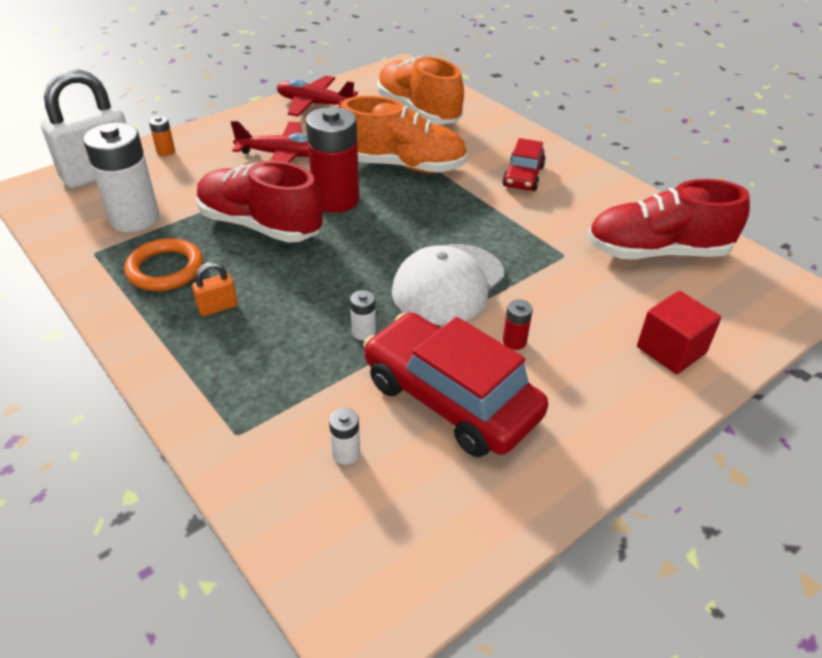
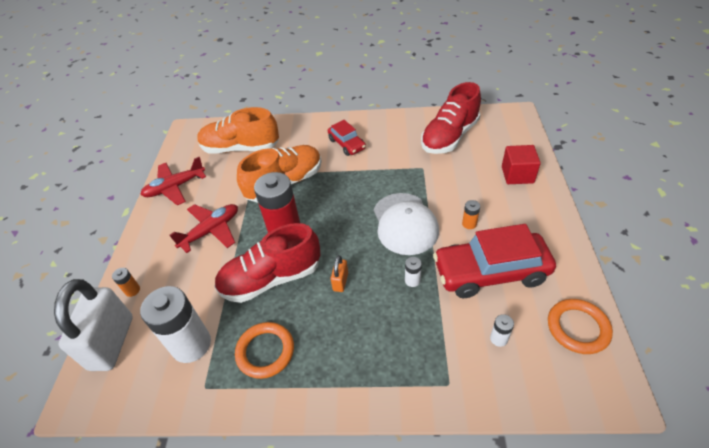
camera: 45 degrees left, 5 degrees up
orange padlock [192,262,238,316] -> orange padlock moved to [331,255,348,292]
red battery [503,299,533,350] -> orange battery [462,200,480,229]
none -> orange ring [548,299,613,354]

